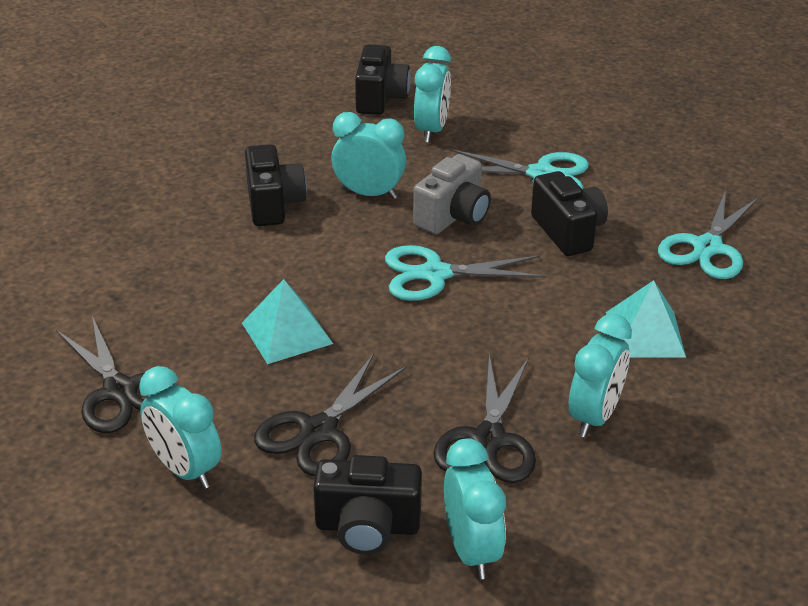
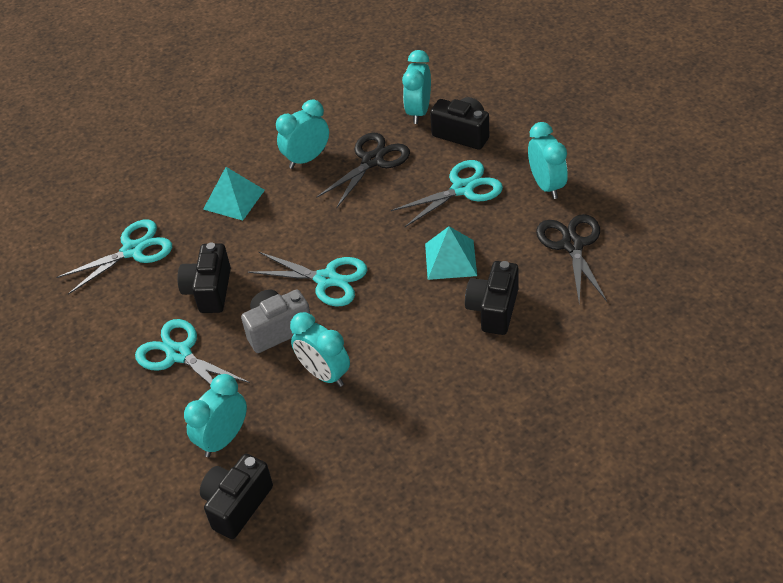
camera: 150 degrees left, 10 degrees up
black camera [245,144,307,226] -> black camera moved to [465,261,519,335]
black scissors [254,353,407,476] -> turquoise scissors [391,160,503,227]

